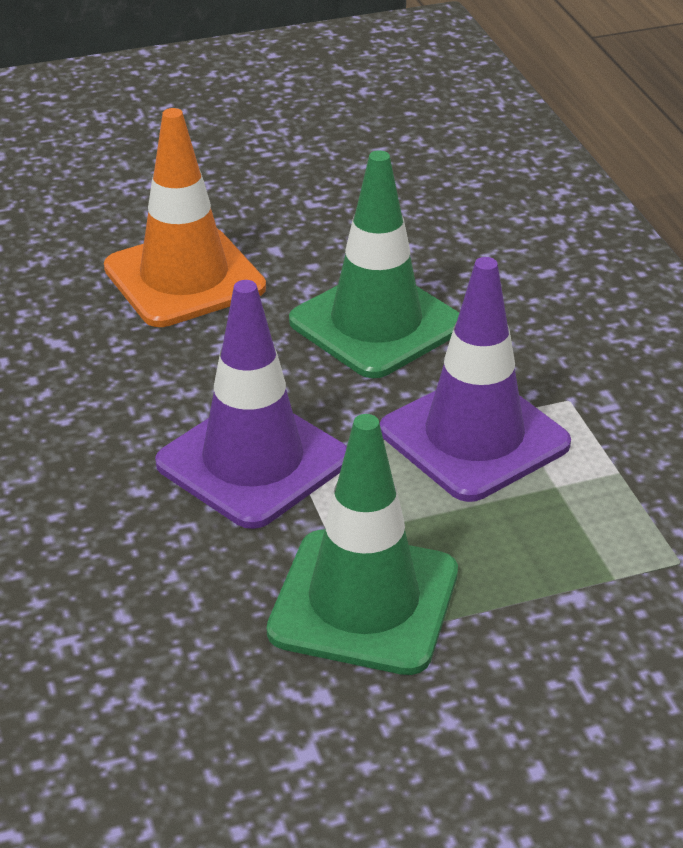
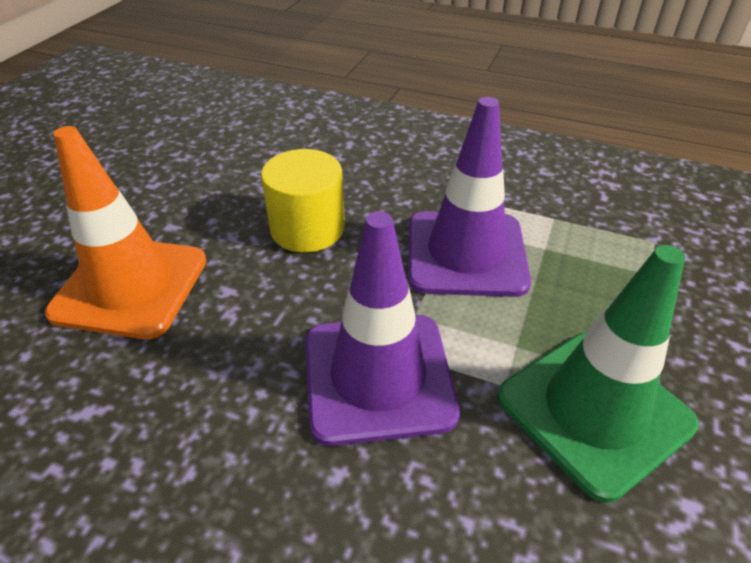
camera: 50 degrees left, 5 degrees up
green traffic cone [289,150,459,378] -> yellow cylinder [261,149,345,252]

